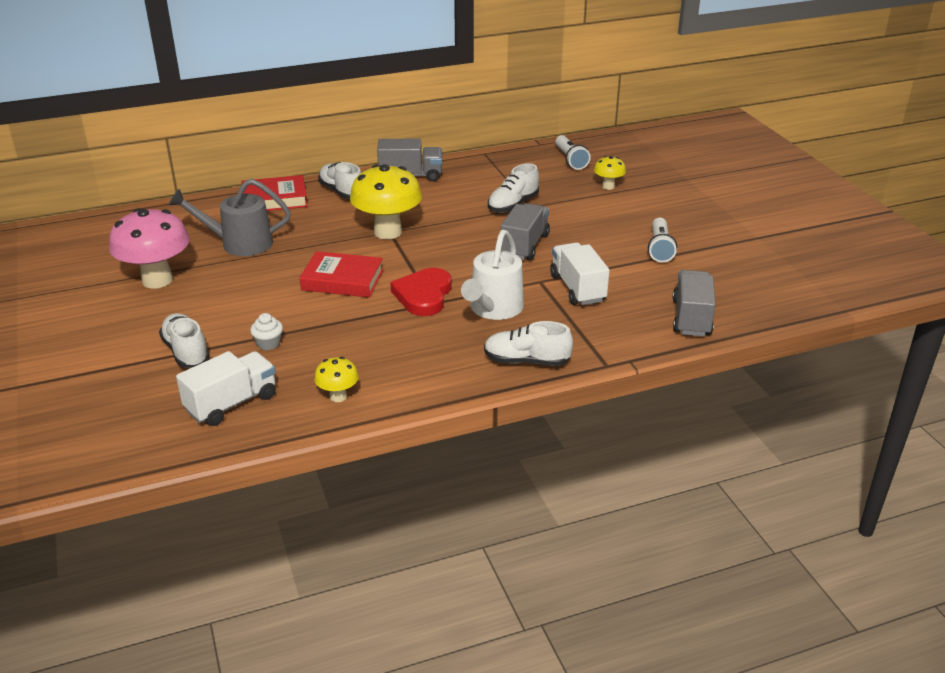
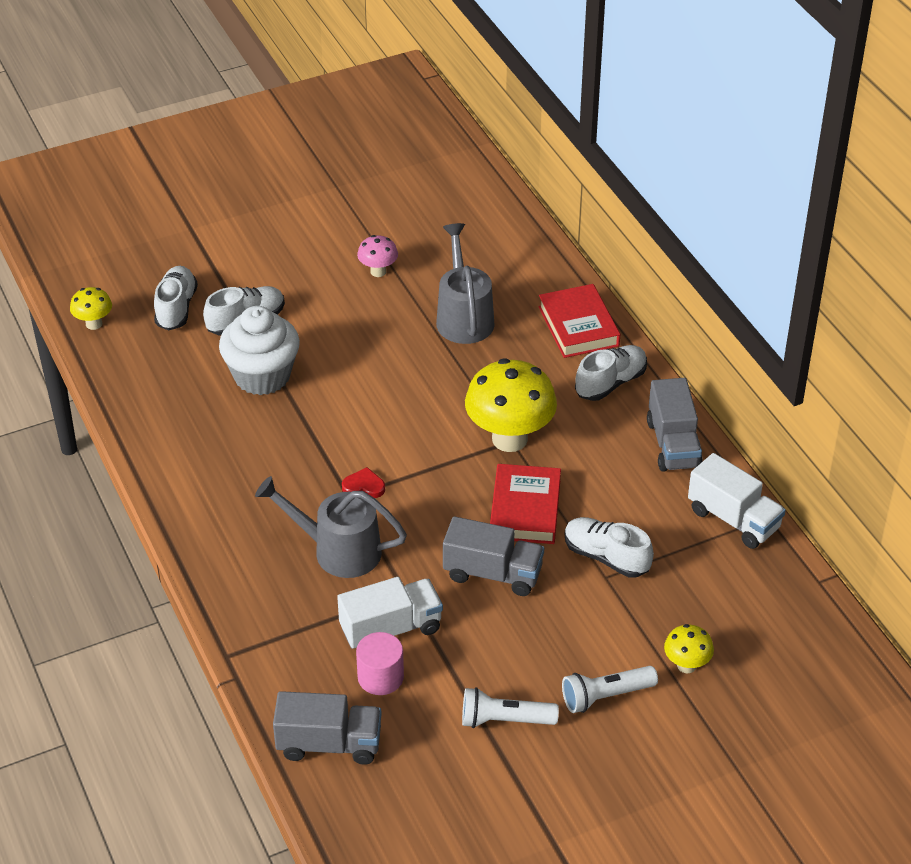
camera: 85 degrees right, 10 degrees up
pink mushroom [109,208,190,288] -> pink mushroom [357,235,398,277], size x0.49
white truck [176,351,276,426] -> white truck moved to [688,453,786,549]
white cupcake [250,313,283,350] -> white cupcake [219,306,300,395], size x2.36
red book [300,251,383,297] -> red book moved to [490,464,561,544]
yellow mushroom [314,357,359,402] -> yellow mushroom moved to [70,287,112,330]
red heart [390,268,452,316] -> red heart [342,467,385,498], size x0.51
white watering can [461,230,524,320] -> grey watering can [255,476,407,578]
white shoe [484,321,573,366] -> white shoe moved to [154,266,198,330]
white flashlight [555,135,591,170] -> white flashlight moved to [562,666,658,713]
none -> pink cylinder [356,632,404,695]

